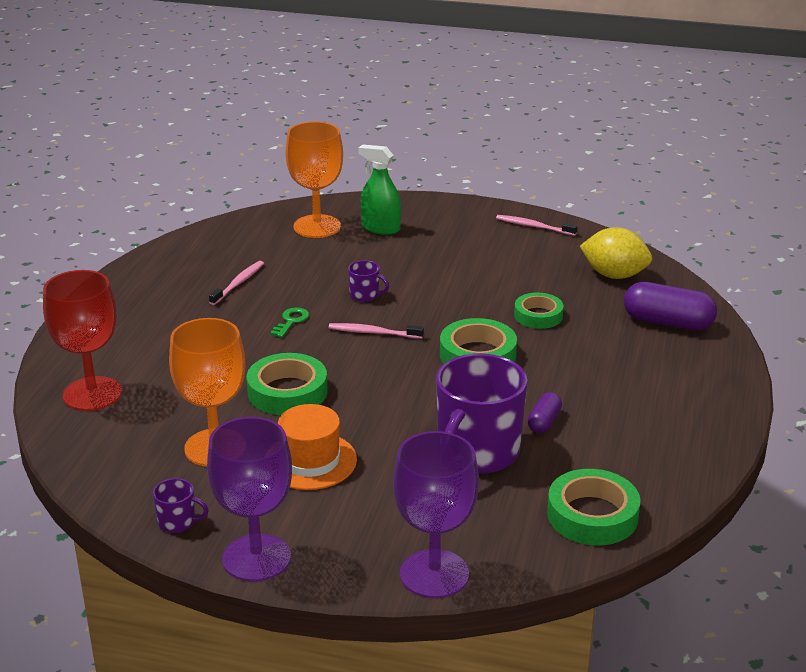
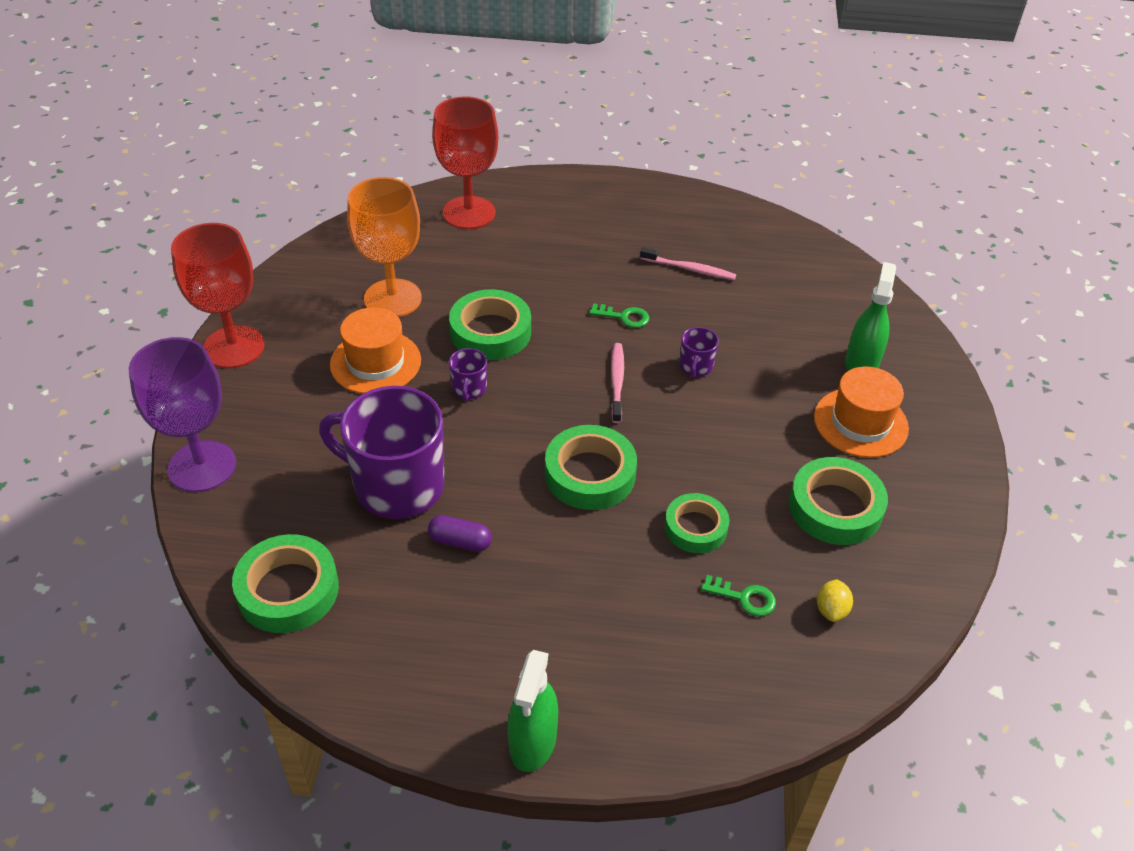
camera: 80 degrees right, 15 degrees up
purple mug [153,478,209,533] -> purple mug moved to [449,348,487,402]
purple goblet [207,417,292,582] -> red goblet [171,223,265,368]
orange goblet [285,122,343,238] -> none
pink toothbrush [496,215,577,236] -> none
yellow lemon [580,227,652,279] -> yellow lemon [817,579,853,622], size x0.48
purple capsule [624,282,717,331] -> none
none -> green spray bottle [508,650,558,772]
none -> green key [701,575,776,616]
none -> green tape [789,457,888,545]
none -> orange hat [814,366,909,458]

